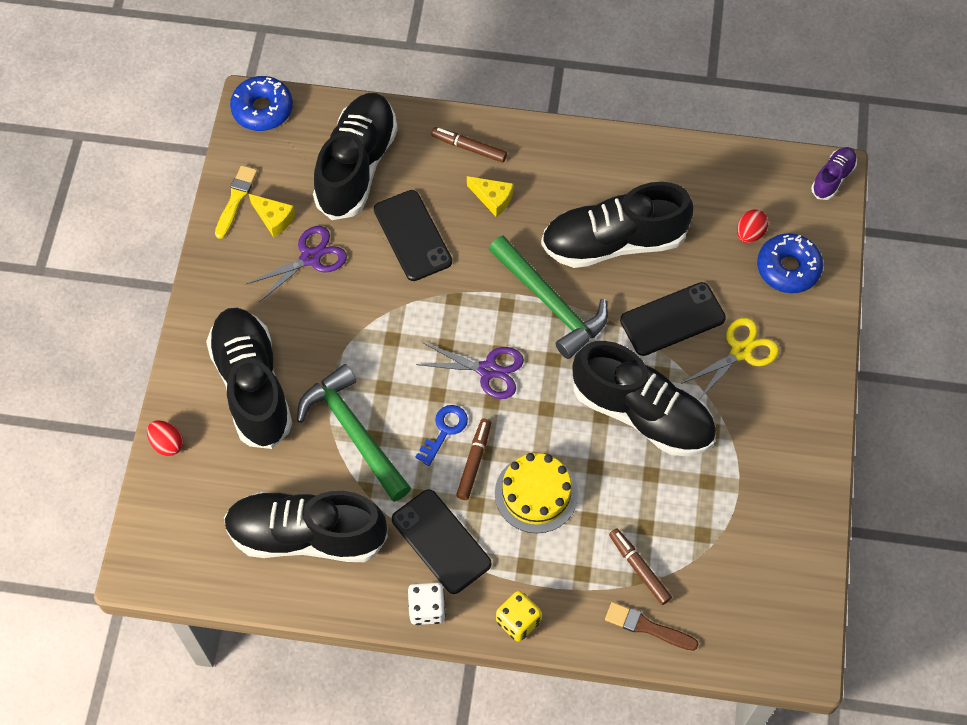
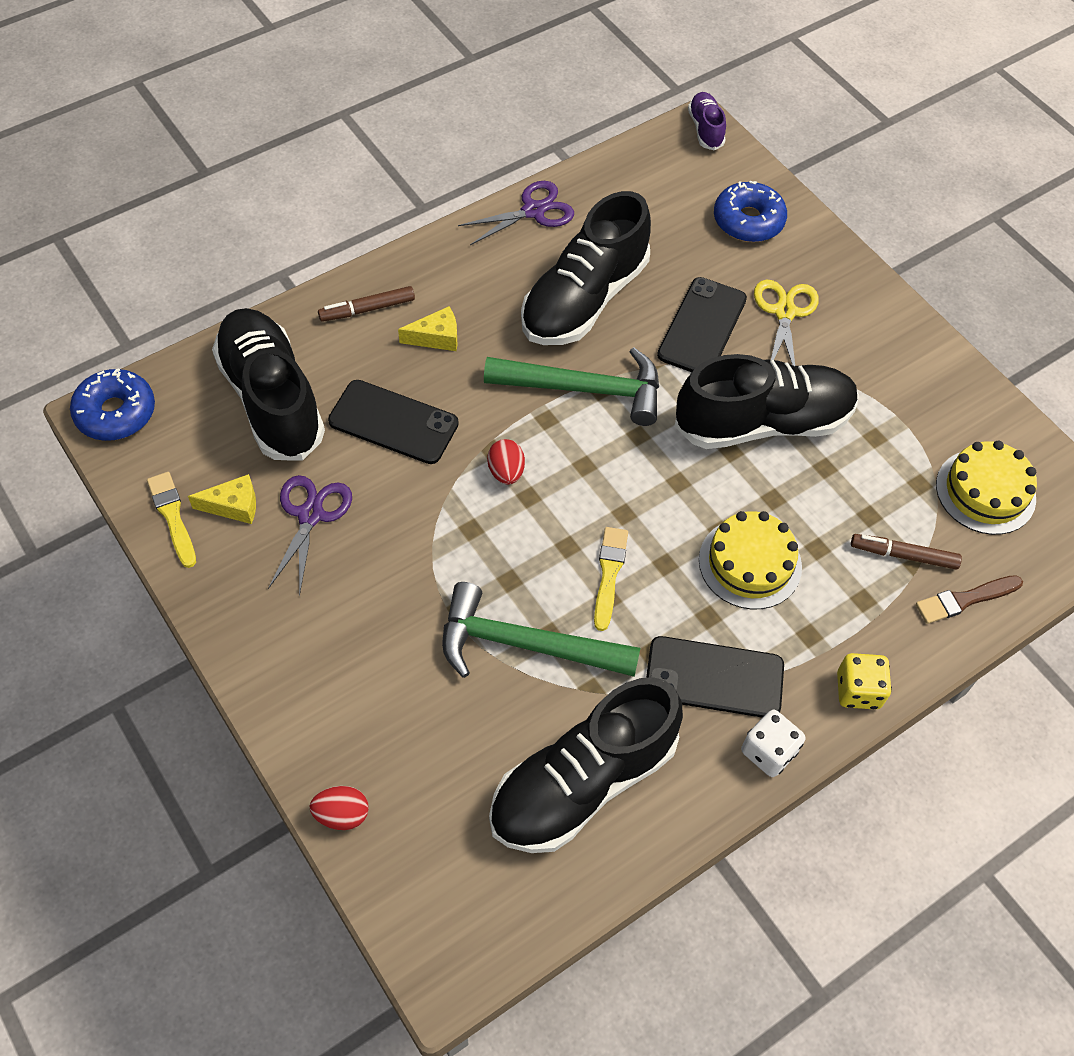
camera: 45 degrees left, 5 degrees down
black shoe [206,308,292,449] -> none
blue key [415,405,468,466] -> yellow brush [594,527,628,631]
purple scissors [416,342,524,399] -> purple scissors moved to [458,181,574,245]
brown marker [456,419,491,500] -> none
red egg [737,210,768,243] -> red egg moved to [487,439,525,485]
none -> yellow cake [936,440,1037,535]

